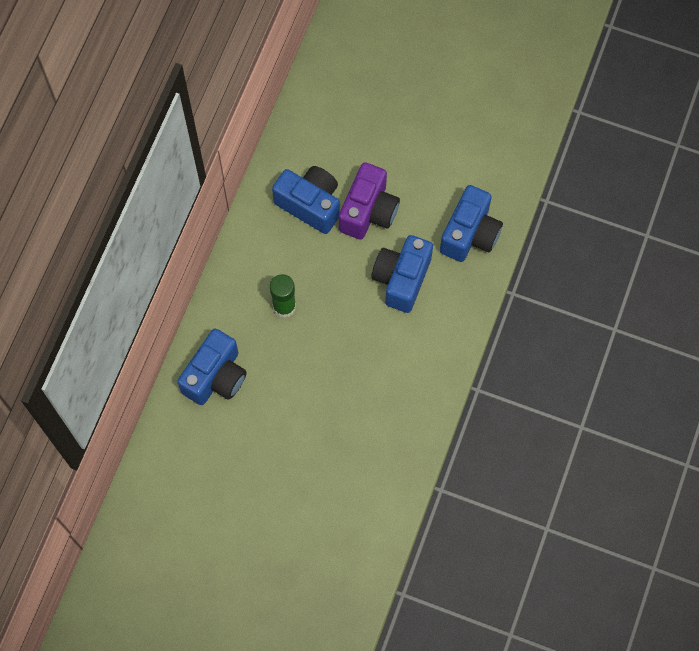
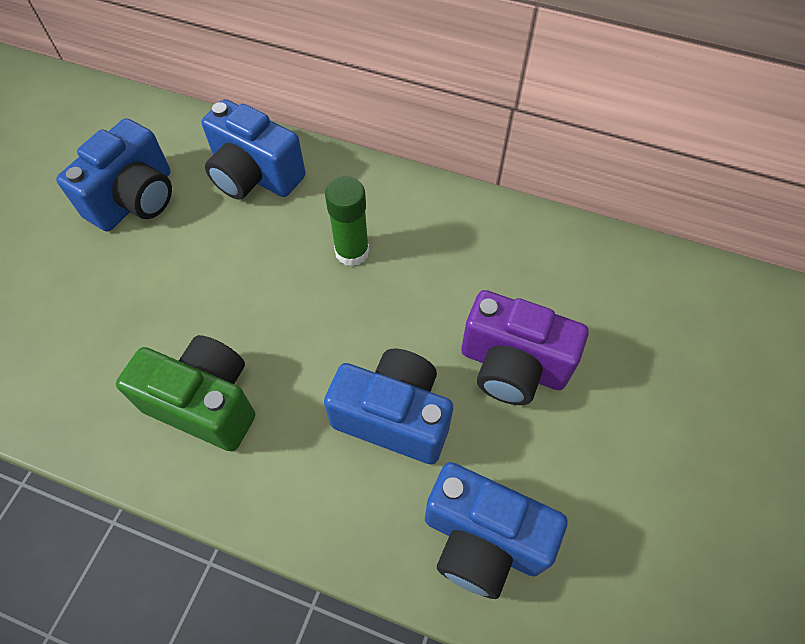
camera: 90 degrees right, 10 degrees down
blue camera [272,166,340,234] -> blue camera moved to [56,118,172,231]
none -> green camera [116,335,255,452]

